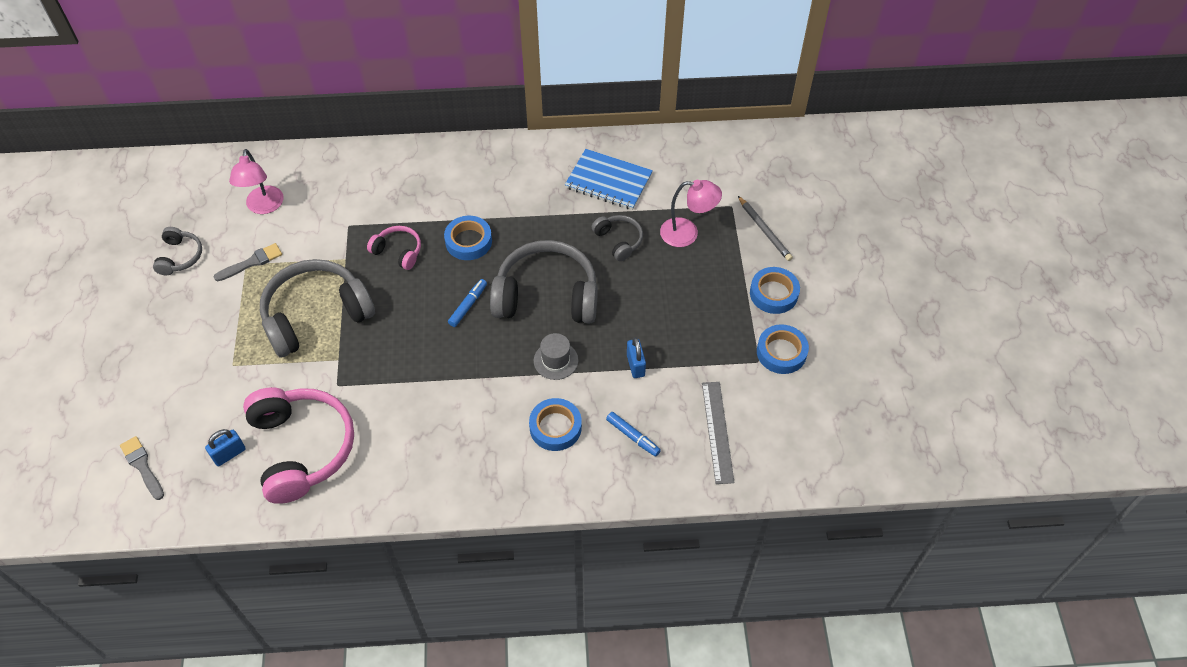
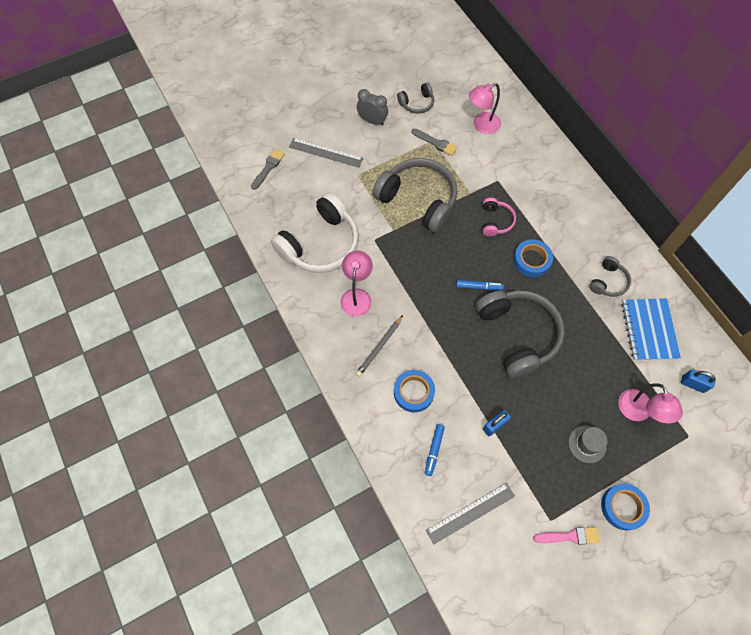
camera: 65 degrees right, 10 degrees up
blue padlock [205,429,246,466] -> blue padlock moved to [681,369,716,393]
pink headphones [243,387,354,504] -> white headphones [271,193,359,273]
grey hat [534,333,578,380] -> grey hat moved to [569,426,607,463]
grey headphones [592,215,643,261] -> grey headphones moved to [589,256,631,297]
grey pencil [738,196,793,261] -> grey pencil moved to [356,315,403,377]
blue tape [757,324,809,374] -> pink brush [533,527,600,545]
none -> grey ruler [289,138,363,168]
none -> pink lamp [340,250,373,317]
none -> grey clock [357,89,388,126]

